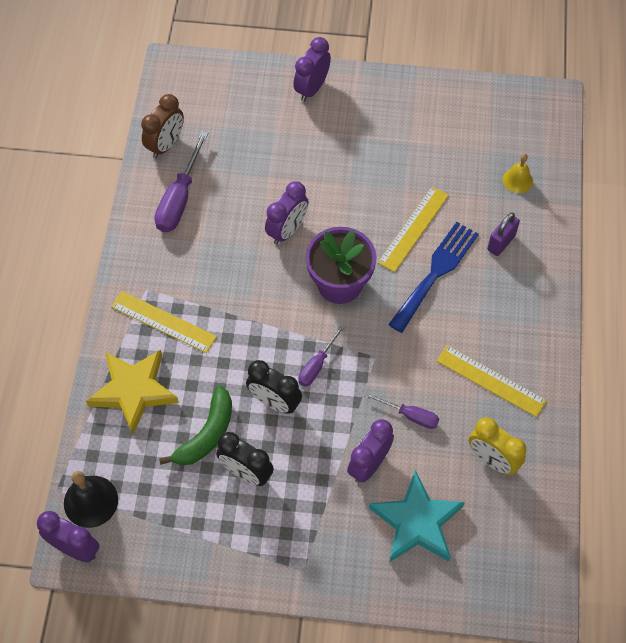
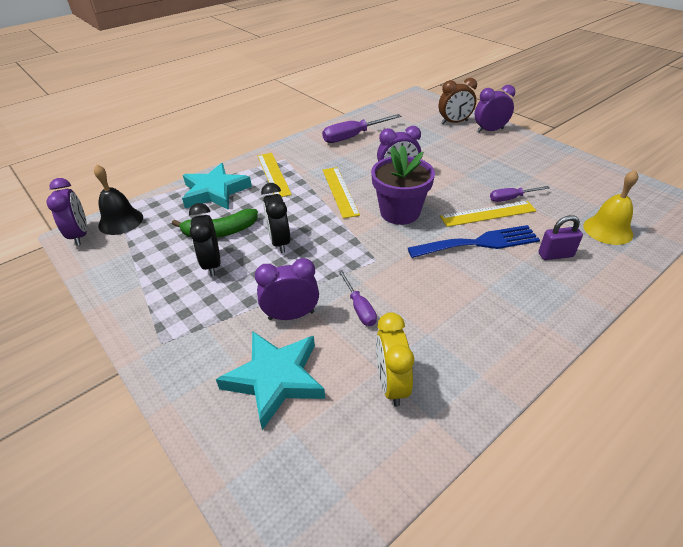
camera: 45 degrees right, 20 degrees down
yellow star [86,349,179,435] -> turquoise star [182,163,252,210]
brown clock [141,94,184,158] -> brown clock moved to [439,78,477,124]
purple screwdriver [298,324,345,387] -> purple screwdriver moved to [490,186,550,202]
yellow ruler [437,345,547,417] -> yellow ruler moved to [323,167,360,219]
yellow bell [503,154,533,193] -> yellow bell [583,170,638,245], size x1.56

